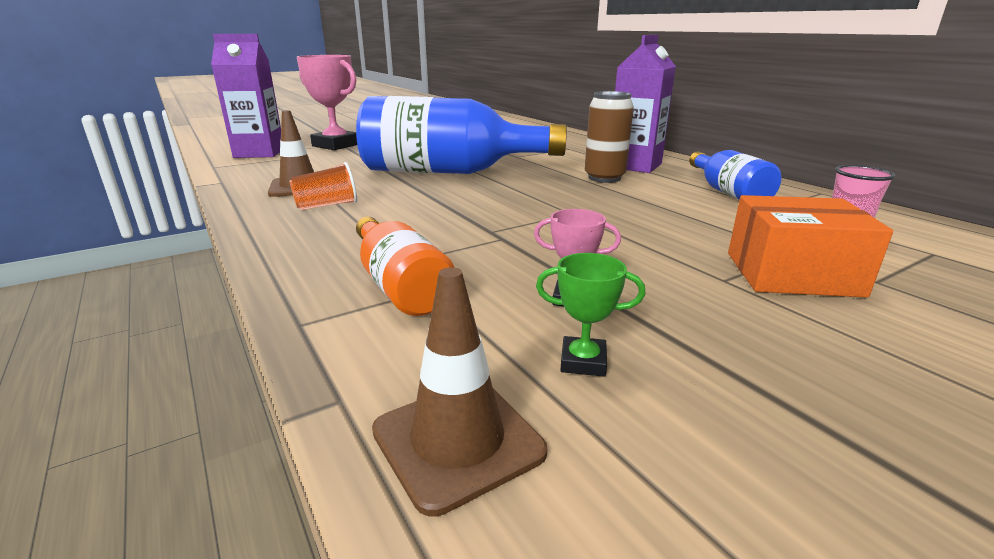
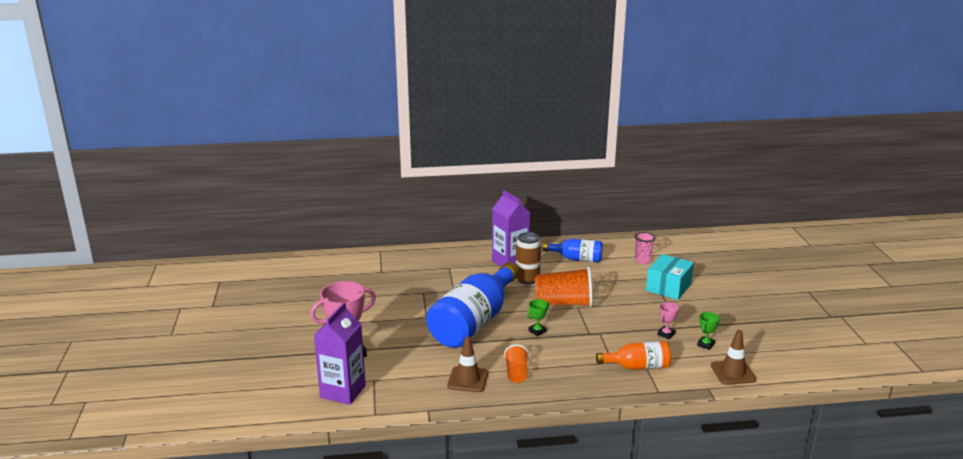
camera: 65 degrees left, 0 degrees up
orange box [728,195,893,298] -> turquoise box [646,254,694,300]
none -> green trophy [527,299,549,336]
none -> orange cup [535,267,593,307]

